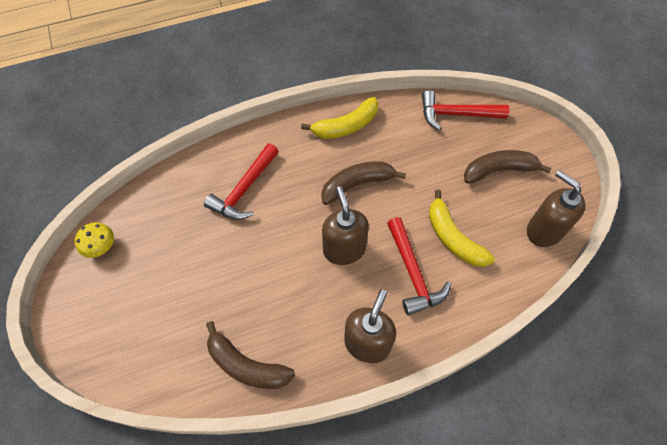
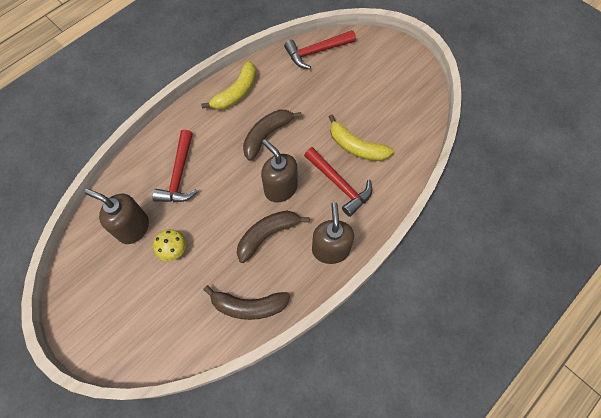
camera: 25 degrees left, 5 degrees up
yellow mushroom [75,222,114,258] -> yellow mushroom moved to [153,229,186,261]
brown banana [464,150,552,184] -> brown banana moved to [237,210,310,263]
brown soap dispenser [527,170,585,247] -> brown soap dispenser moved to [84,189,149,244]

